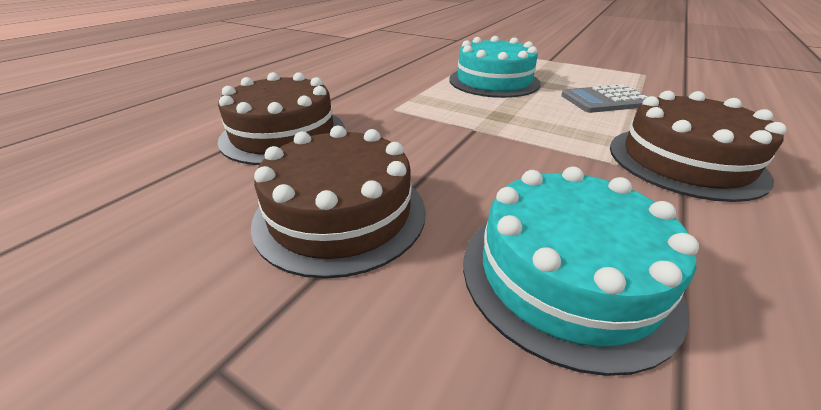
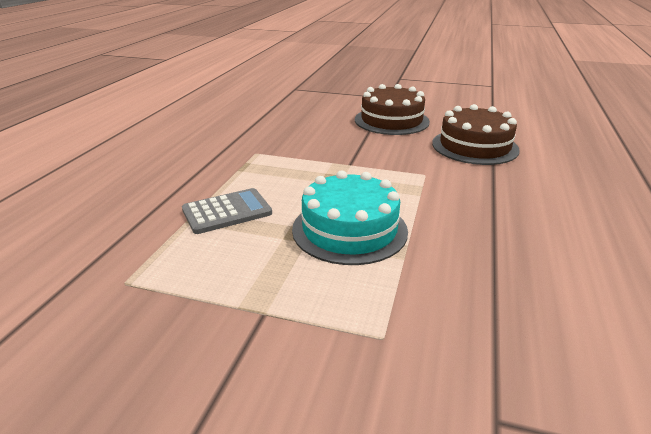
camera: 165 degrees right, 5 degrees down
turquoise cake [463,167,699,376] -> none
brown cake [610,91,787,202] -> none

